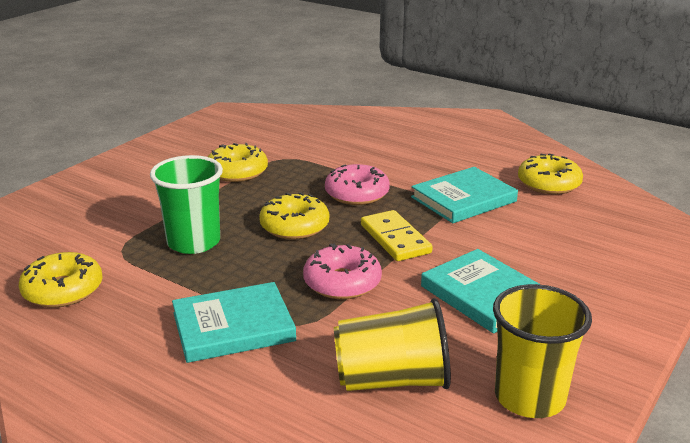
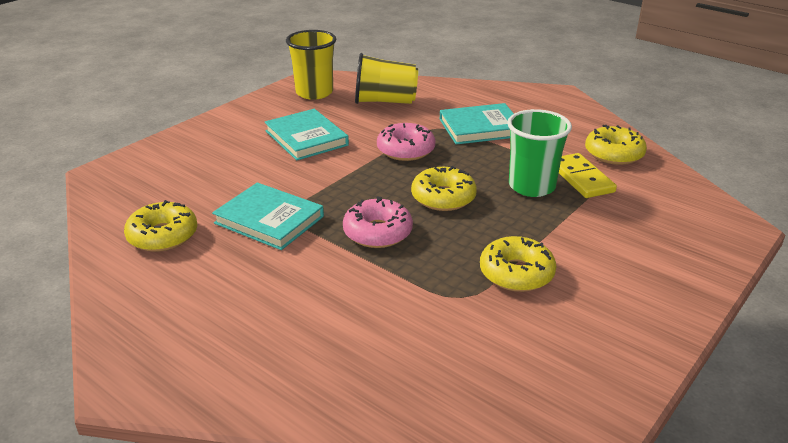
camera: 175 degrees left, 5 degrees up
yellow domino [361,210,433,261] -> yellow domino moved to [559,153,617,198]
turquoise book [411,167,518,223] -> turquoise book turned 60 degrees clockwise [212,182,324,250]

